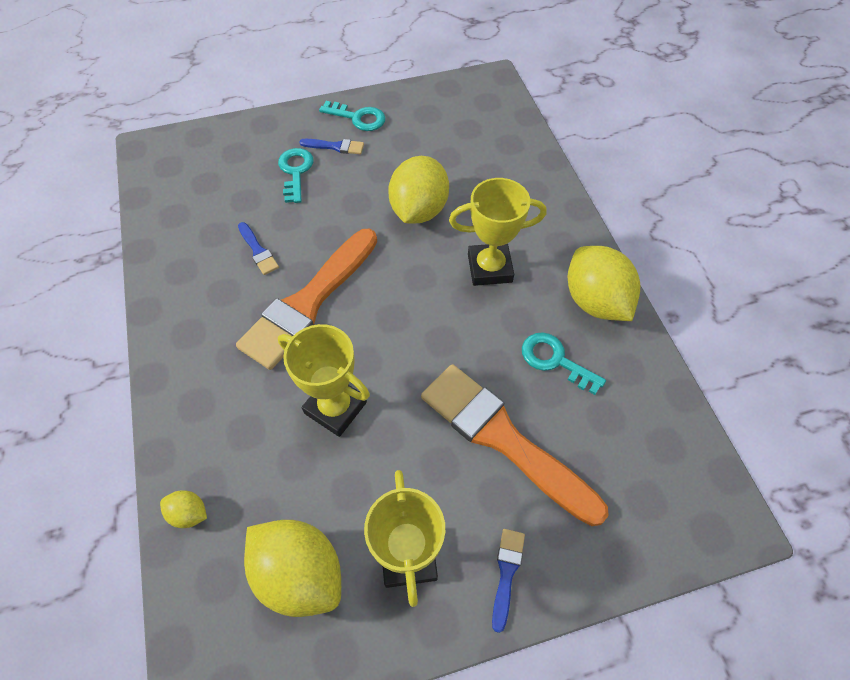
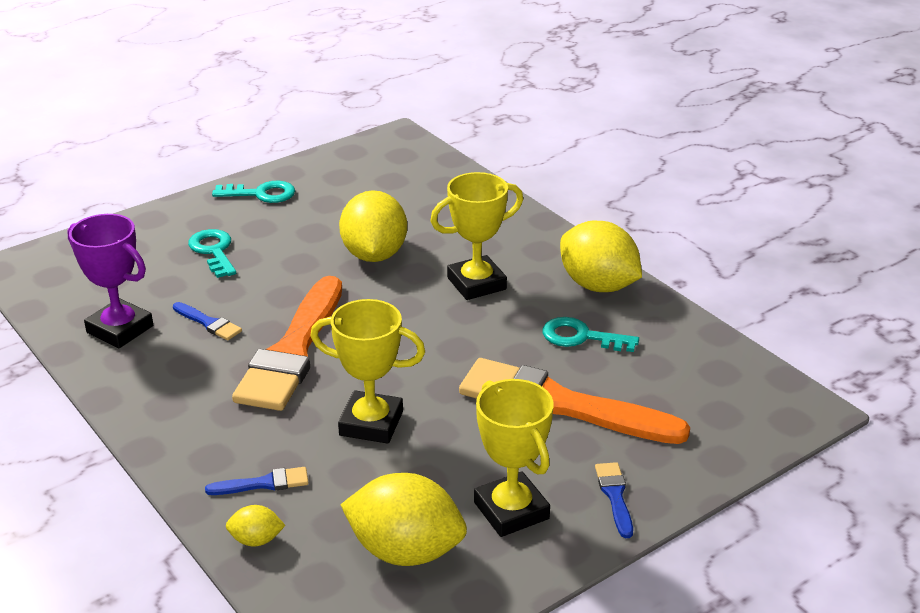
camera: 20 degrees left, 25 degrees down
blue brush [299,139,364,154] -> blue brush moved to [205,467,309,495]
none -> purple trophy [67,214,153,348]

